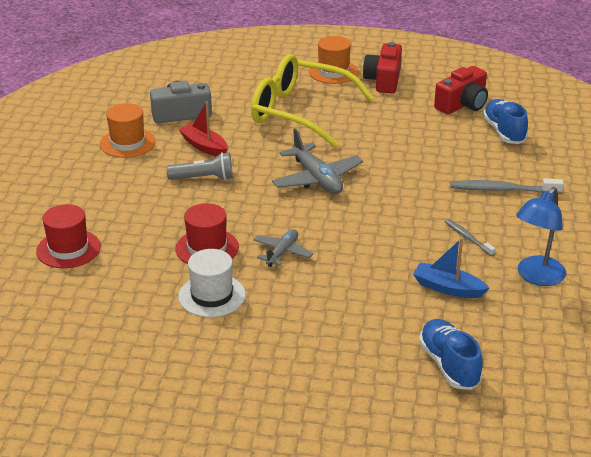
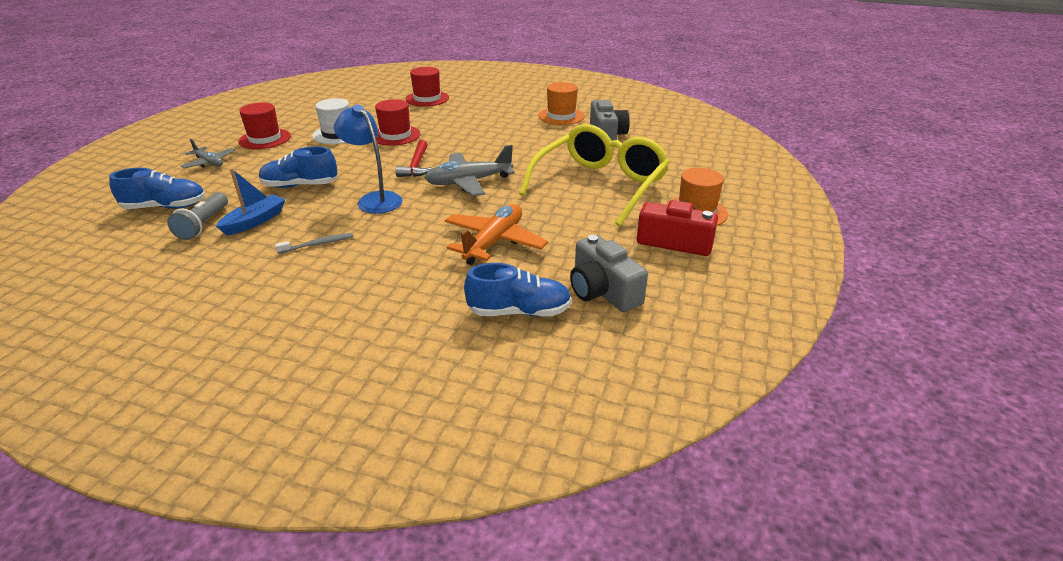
camera: 100 degrees right, 0 degrees up
grey flashlight [166,152,233,180] -> grey flashlight moved to [167,192,228,240]
red boat [179,101,228,156] -> none
grey plane [253,229,313,267] -> grey plane moved to [181,139,235,169]
red camera [434,66,488,114] -> grey camera [570,235,648,312]
grey toothbrush [450,178,564,194] -> none
blue lamp [516,187,566,286] -> blue lamp moved to [334,104,402,214]
none -> red hat [238,102,291,149]
none -> blue shoe [259,146,338,188]
none -> red hammer [396,140,433,177]
none -> orange plane [444,204,548,265]

